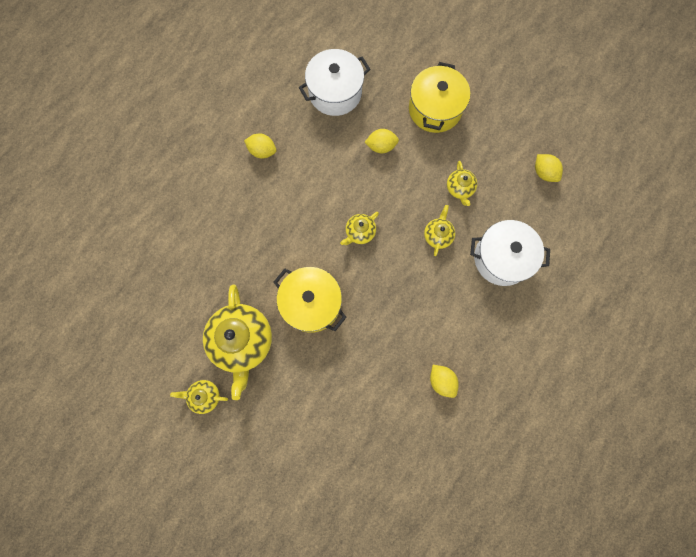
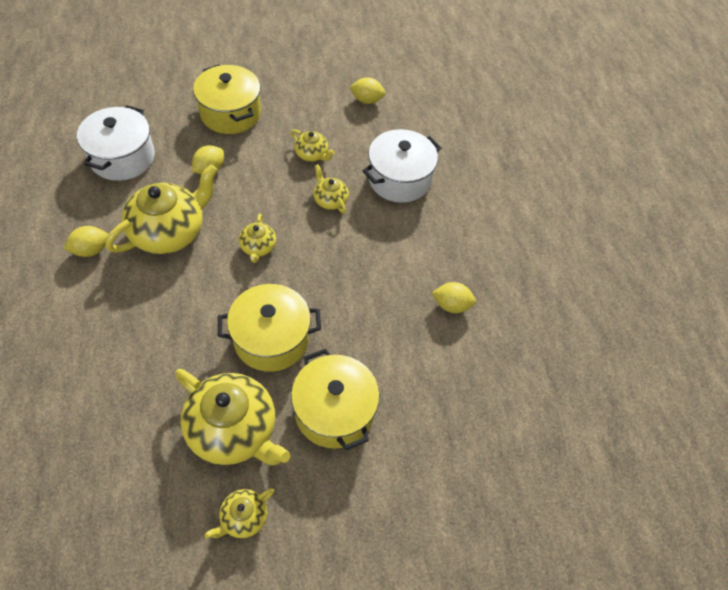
camera: 50 degrees left, 20 degrees down
none -> yellow teapot [105,164,218,254]
none -> yellow pot [291,349,380,450]

